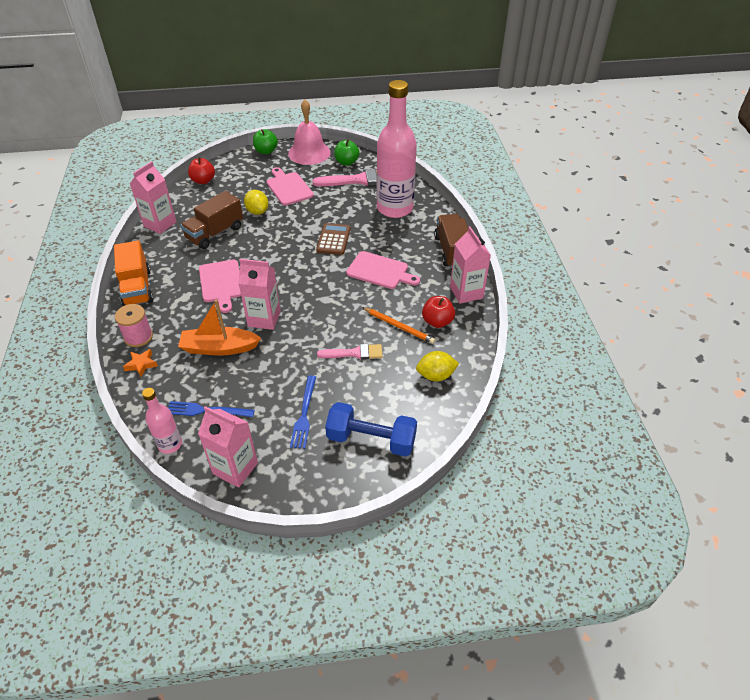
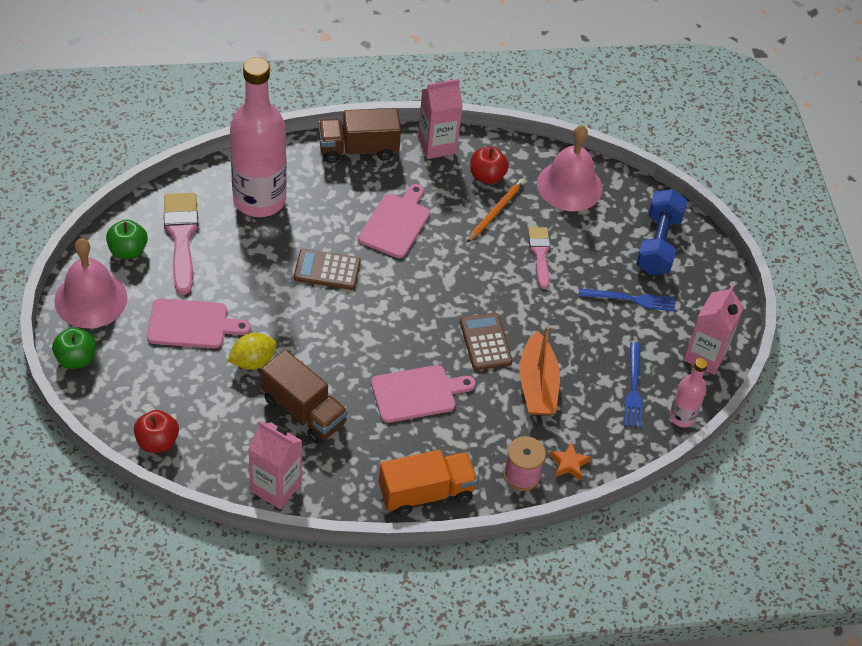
camera: 95 degrees left, 5 degrees up
pink carton [238,259,281,330] -> brown calculator [460,313,512,370]
pink cutting board [267,167,314,205] -> pink cutting board turned 150 degrees counterclockwise [147,299,251,348]
yellow lemon [416,351,459,381] -> pink bell [537,125,603,211]

